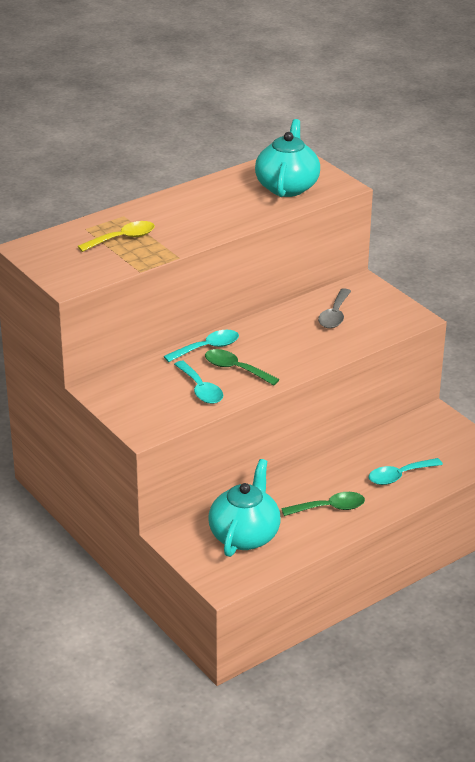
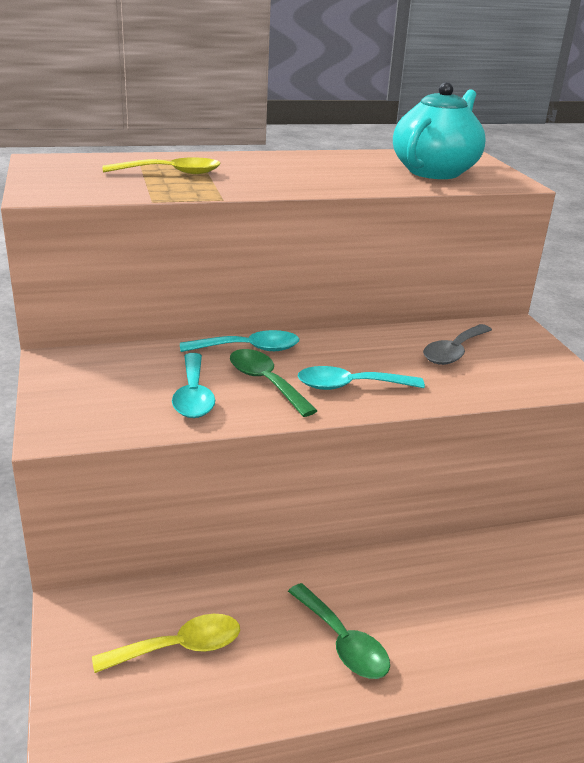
camera: 20 degrees right, 5 degrees down
turquoise teapot [209,459,281,557] -> yellow spoon [92,614,240,673]
green spoon [281,492,365,516] -> green spoon turned 45 degrees clockwise [288,583,390,679]
turquoise spoon [368,458,443,485] -> turquoise spoon moved to [297,366,425,390]

